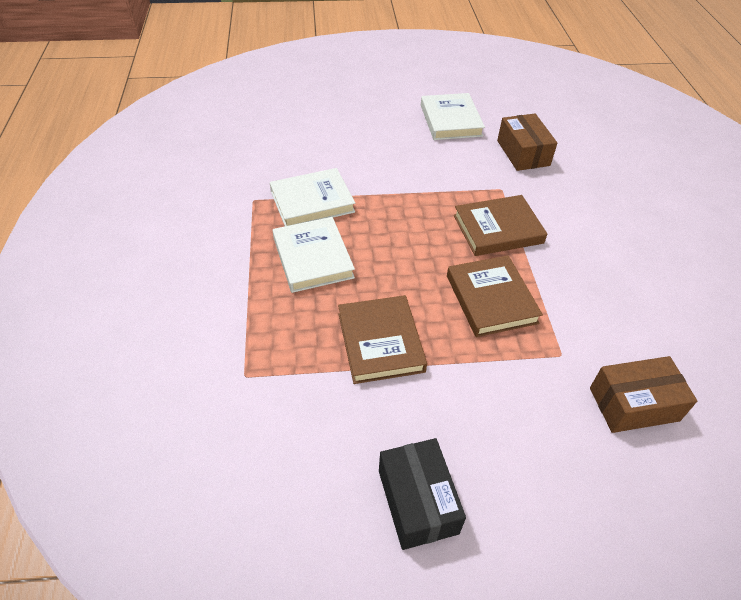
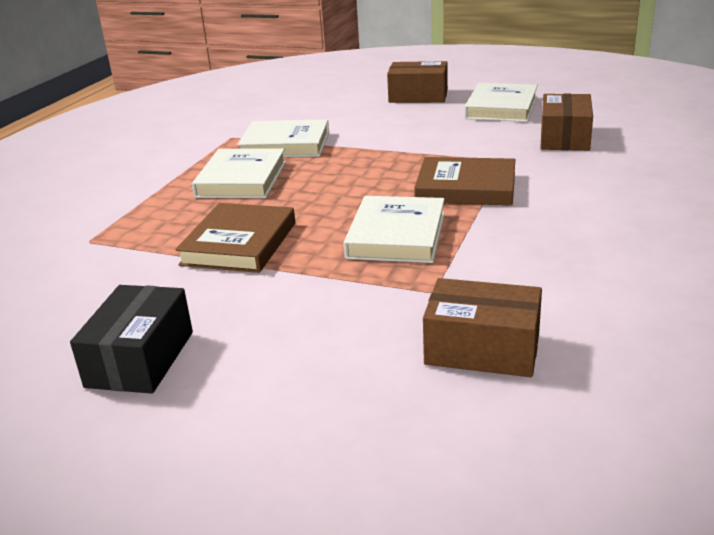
camera: 30 degrees right, 20 degrees down
brown book [447,255,543,337] -> white book [344,196,445,263]
none -> brown box [387,61,448,103]

